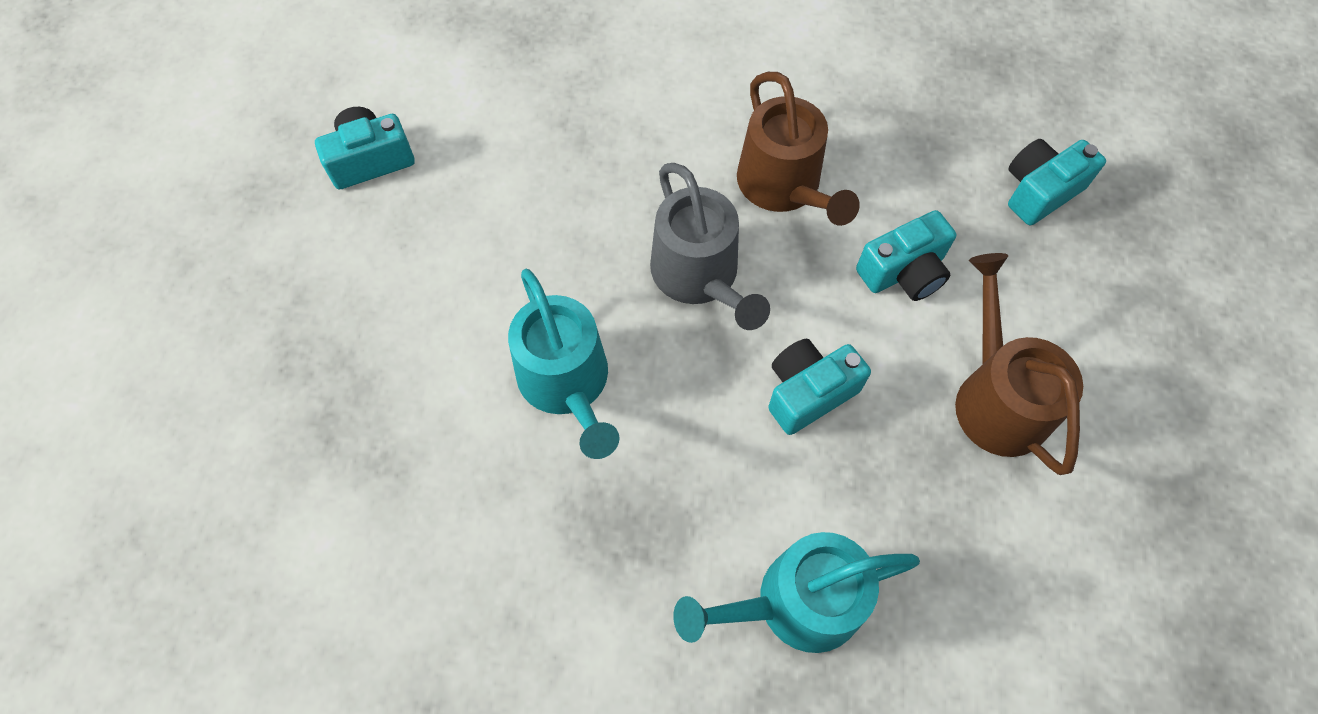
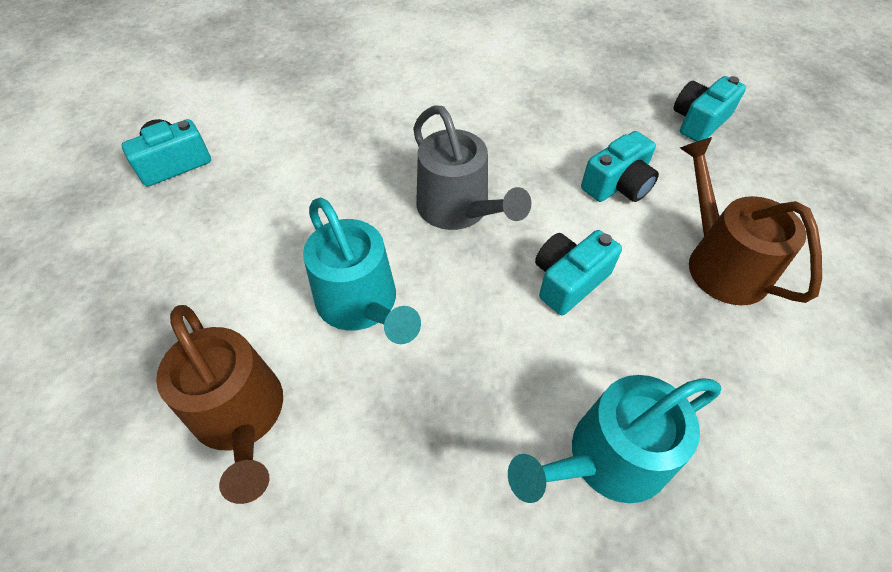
camera: 10 degrees left, 10 degrees down
brown watering can [737,72,860,226] -> brown watering can moved to [156,305,283,504]

